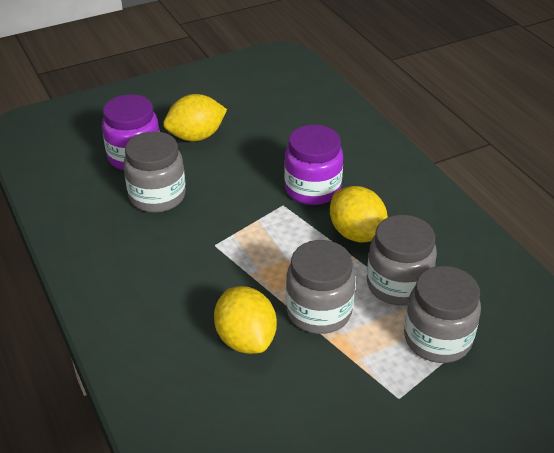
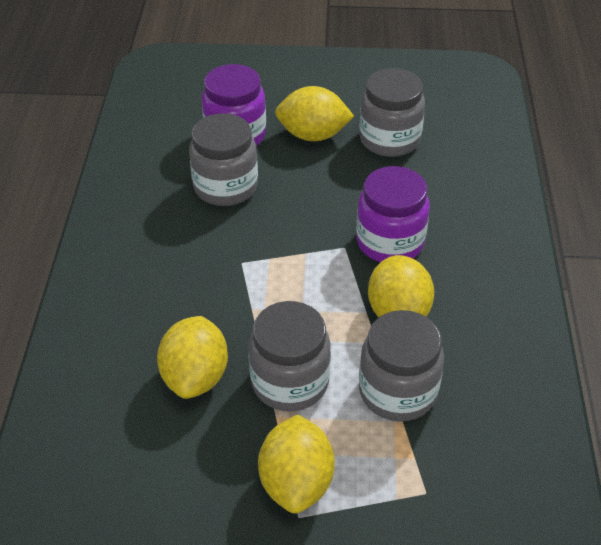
camera: 30 degrees right, 5 degrees up
grey jar [404,266,481,363] -> grey jar moved to [359,68,425,157]
none -> yellow lemon [258,415,335,513]

